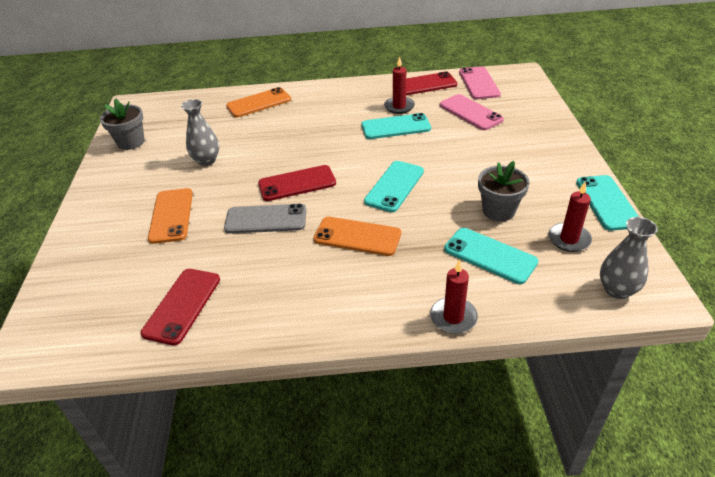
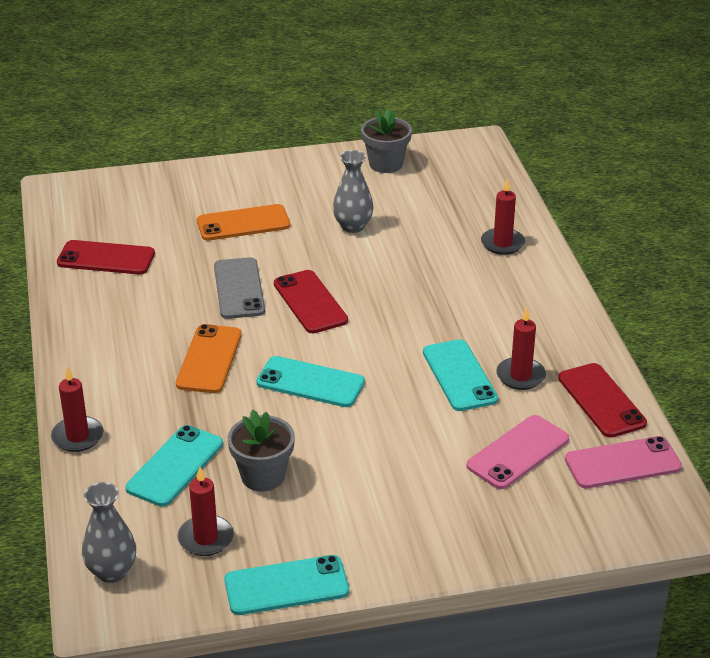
camera: 80 degrees right, 5 degrees down
orange phone [226,87,291,117] -> red candle [481,178,525,255]

